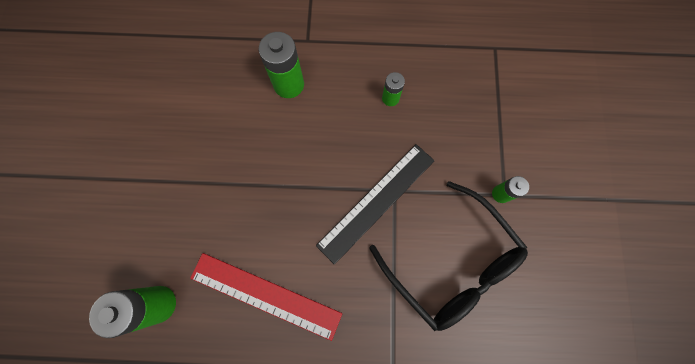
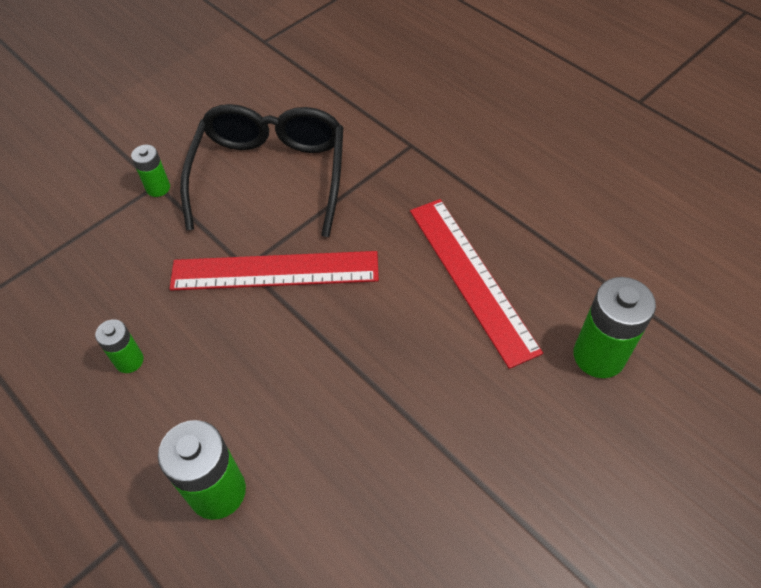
camera: 135 degrees left, 20 degrees down
black ruler [316,144,435,265] -> red ruler [169,251,379,291]

